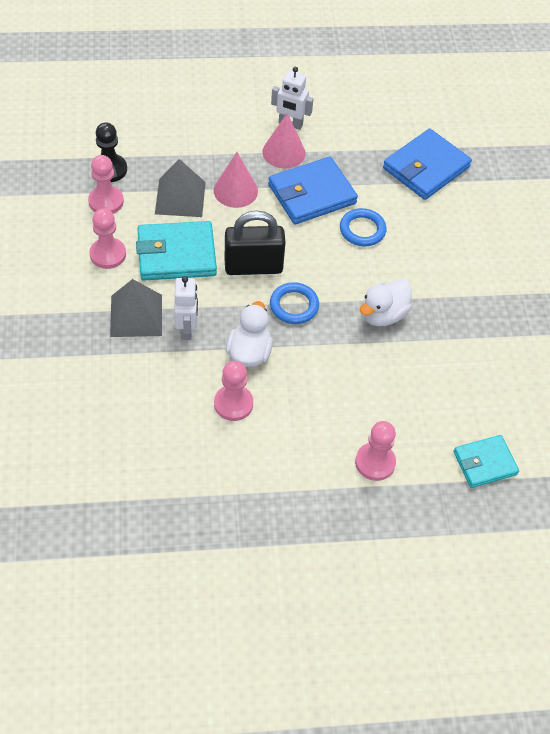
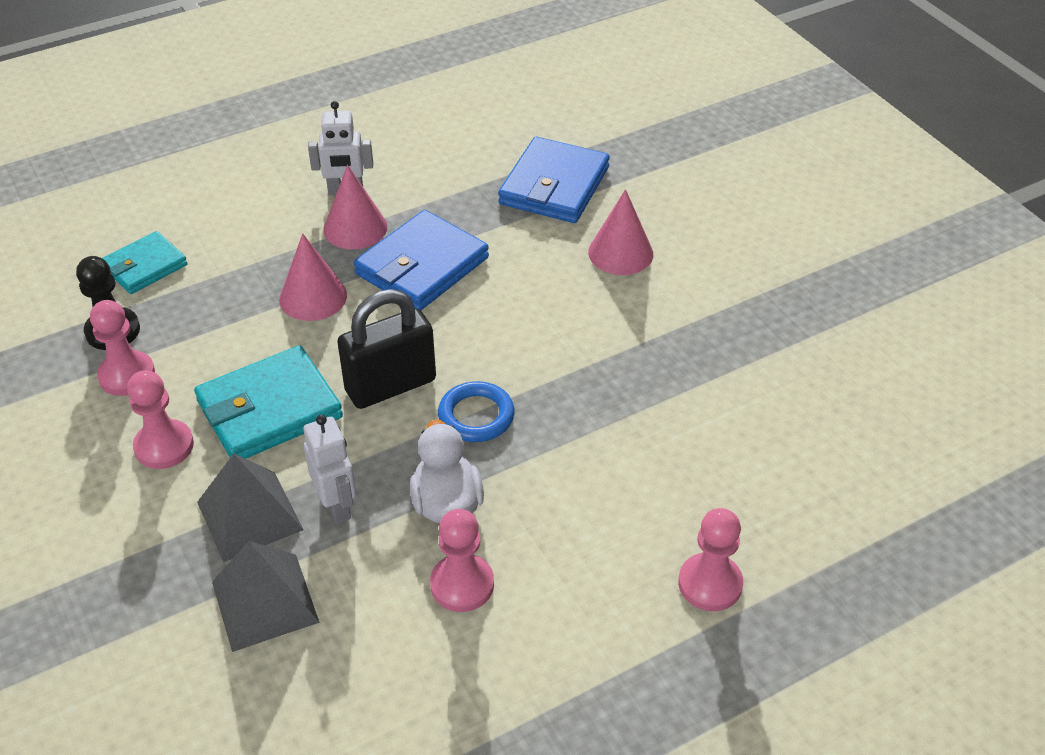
camera: 20 degrees left, 10 degrees down
grey pyramid [155,159,206,217] -> grey pyramid moved to [212,541,320,652]
blue ring [340,208,387,246] -> none
white duck [360,279,412,326] -> none
turquoise wallet [454,435,519,488] -> turquoise wallet moved to [102,231,187,294]
none -> pink cone [588,189,653,275]

